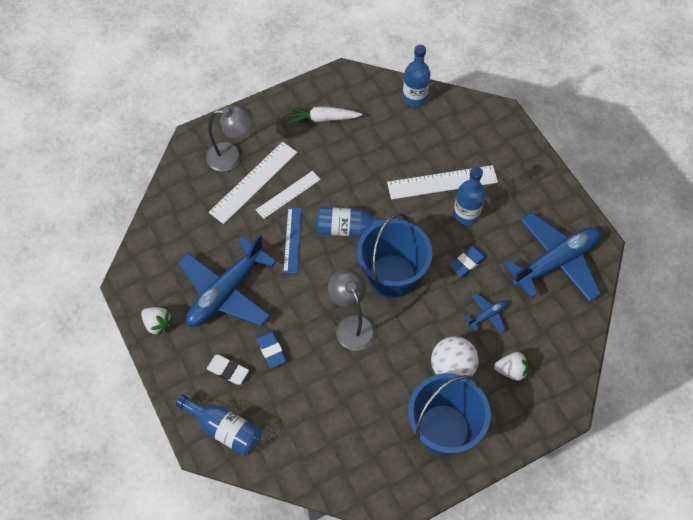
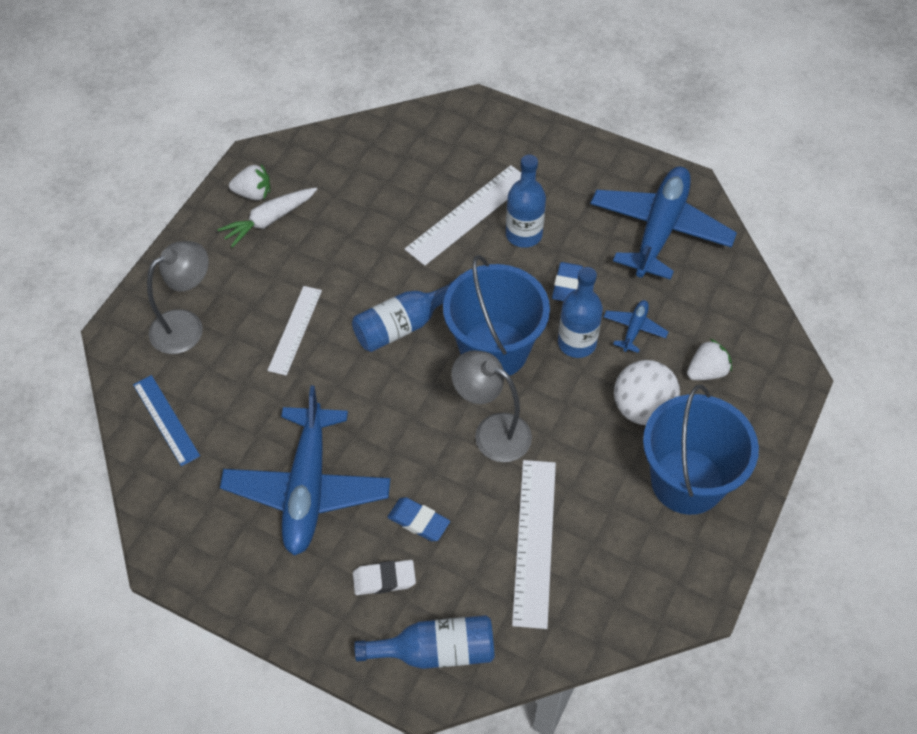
camera: 35 degrees left, 5 degrees down
white strawberry [141,307,173,336] -> white strawberry moved to [229,164,270,200]
white ruler [209,142,298,224] -> white ruler moved to [512,460,556,629]
blue ruler [283,208,302,274] -> blue ruler moved to [133,375,200,466]
blue bottle [403,45,431,107] -> blue bottle moved to [558,267,603,358]

